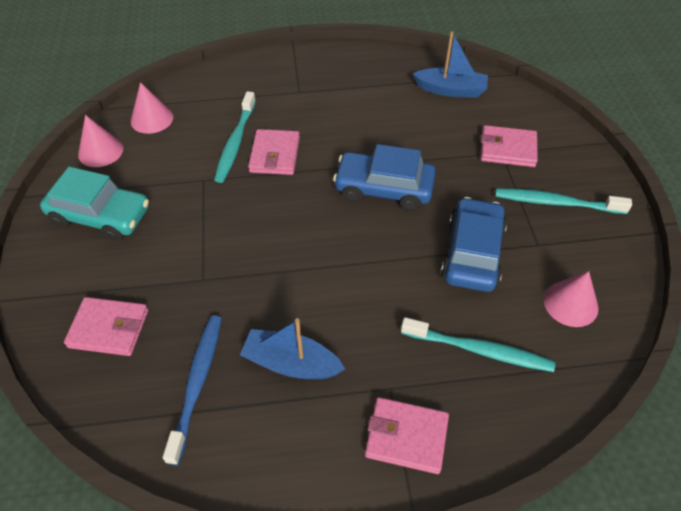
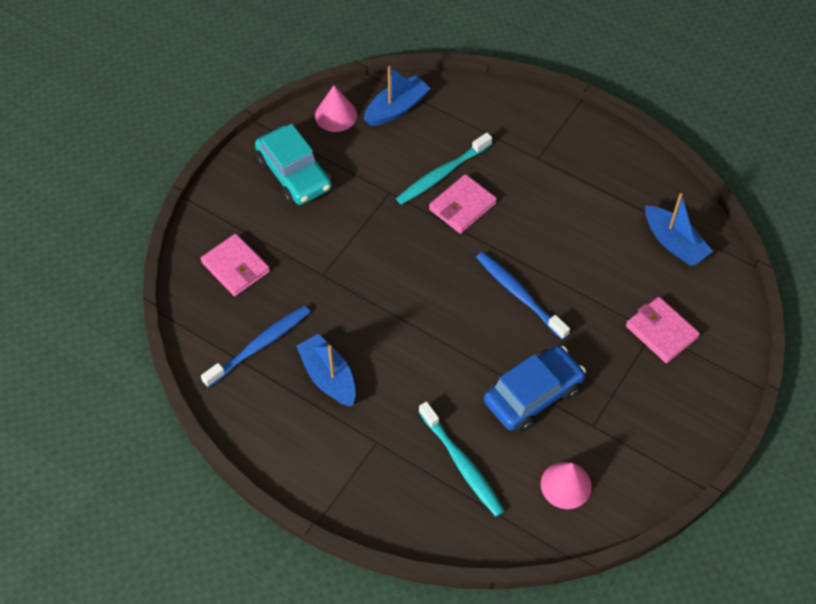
camera: 40 degrees right, 5 degrees up
pink cone [130,82,173,134] -> blue boat [364,66,431,126]
blue car [333,144,436,211] -> blue toothbrush [476,252,570,340]
pink wallet [365,397,449,474] -> none
turquoise toothbrush [495,188,632,214] -> none

